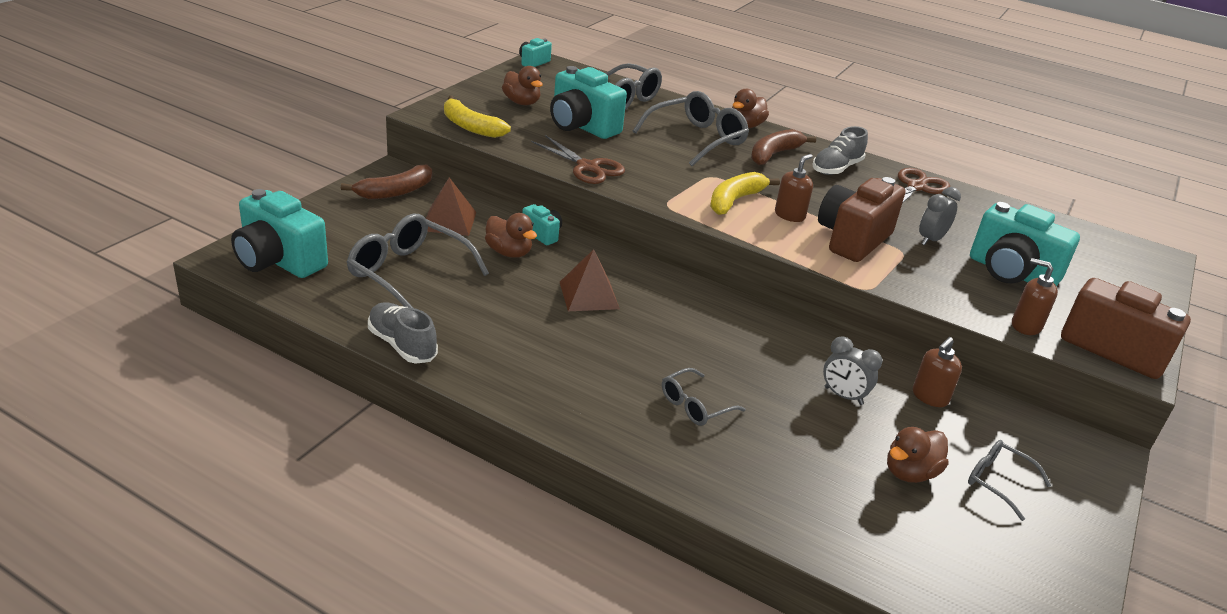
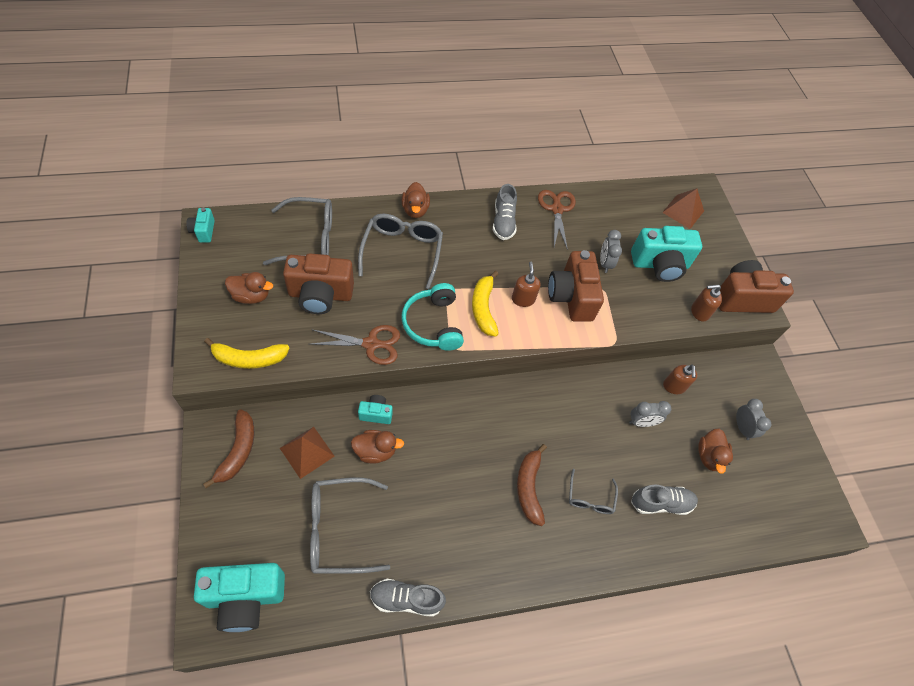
camera: 45 degrees left, 25 degrees up
turquoise camera [550,66,627,139] -> brown camera [283,253,354,314]
brown pyramid [560,249,620,311] -> brown pyramid moved to [662,188,704,229]
brown banana [751,129,816,165] -> brown banana moved to [517,444,547,526]
grey glasses [968,440,1051,521] -> grey clock [736,399,771,440]
none -> turquoise headphones [401,283,464,351]
none -> grey shoe [631,485,698,515]

